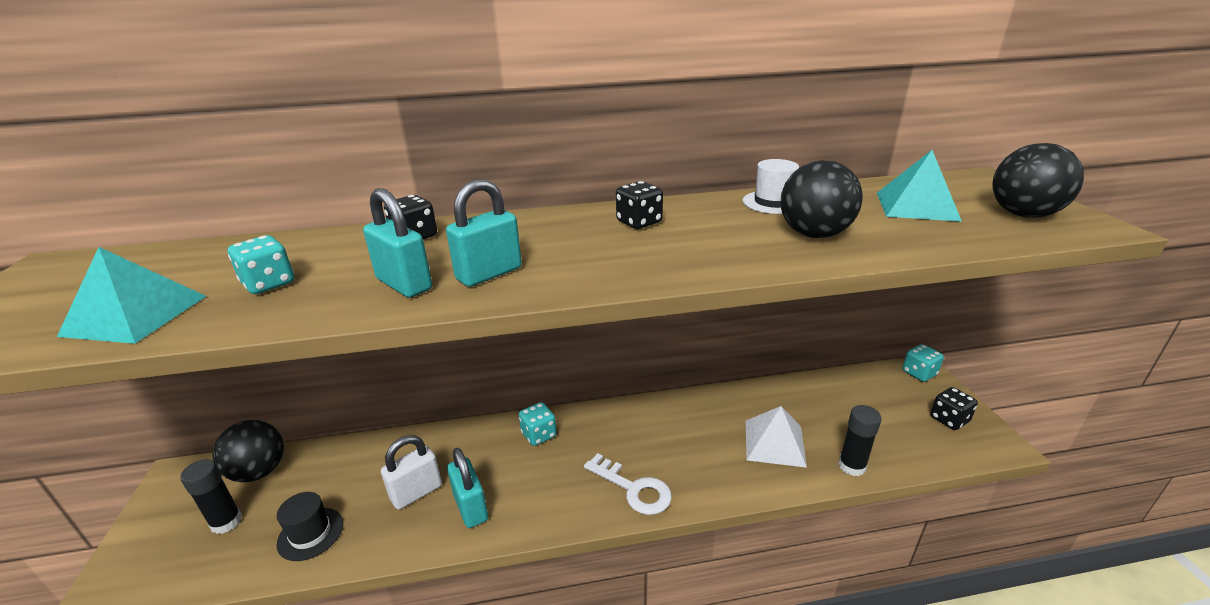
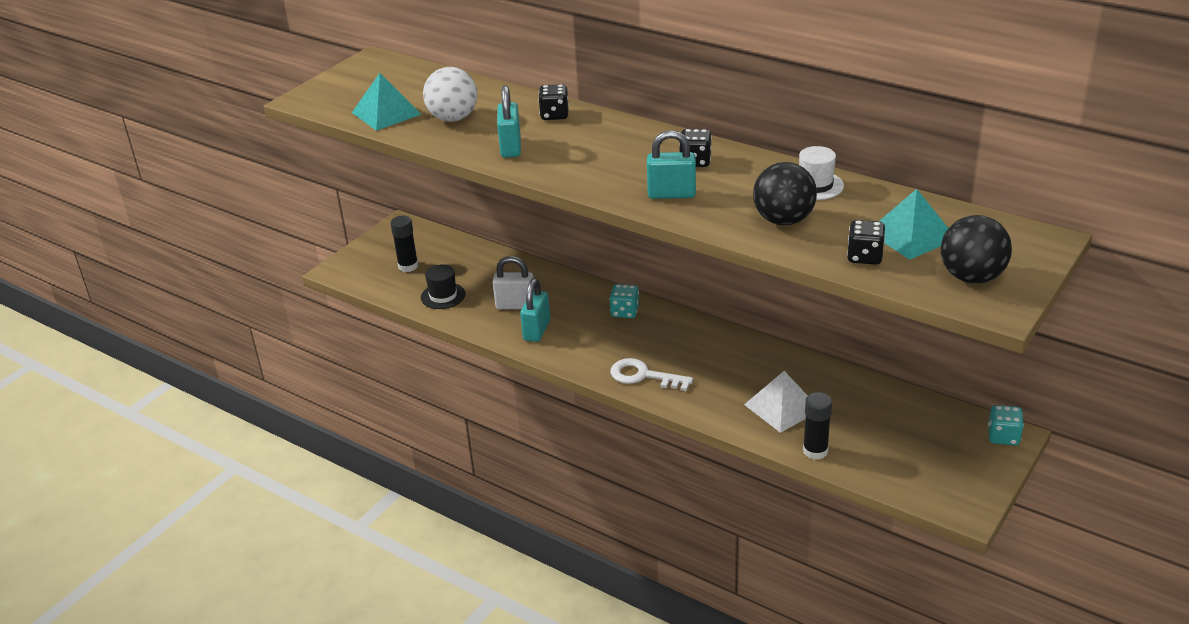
camera: 45 degrees right, 5 degrees up
black ball [212,420,284,482] -> none
turquoise dice [228,235,294,294] -> white ball [423,67,477,122]
turquoise padlock [446,179,522,287] -> turquoise padlock moved to [647,130,696,199]
white key [584,453,672,515] -> white key turned 120 degrees clockwise [610,358,693,391]
black dice [931,387,978,430] -> black dice moved to [847,220,885,265]

